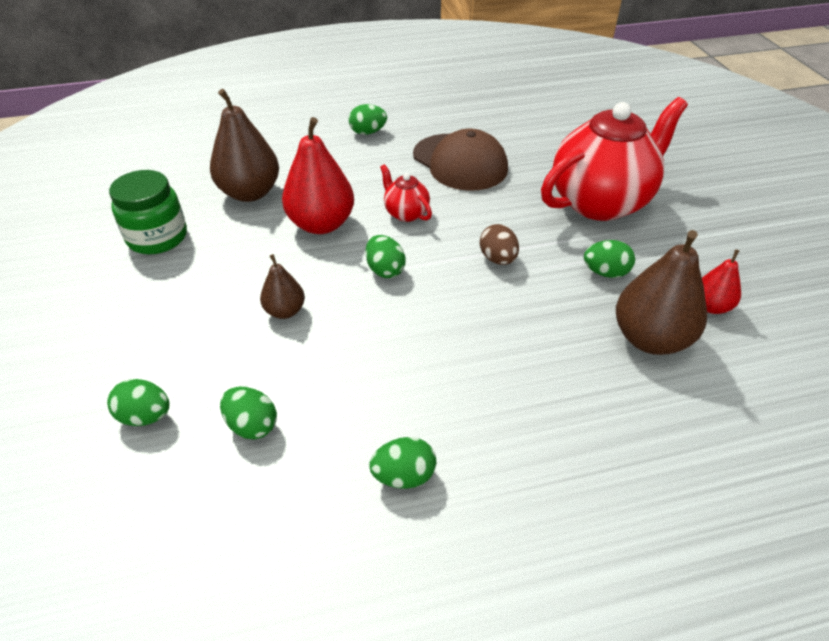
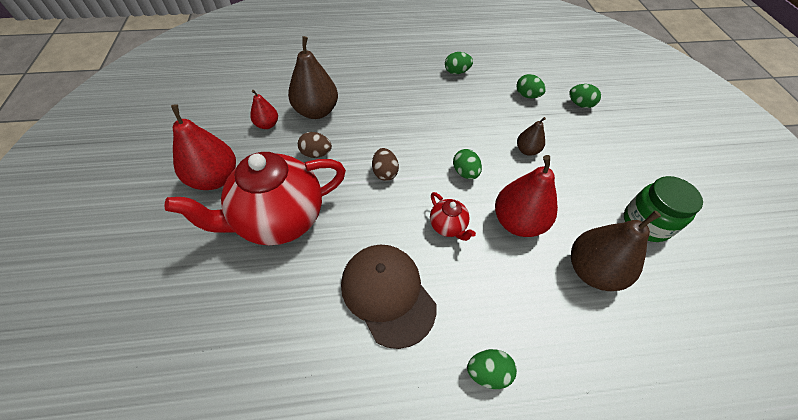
camera: 175 degrees left, 10 degrees up
green egg [584,240,635,278] -> brown egg [298,132,332,158]
none -> red pear [171,104,236,190]

